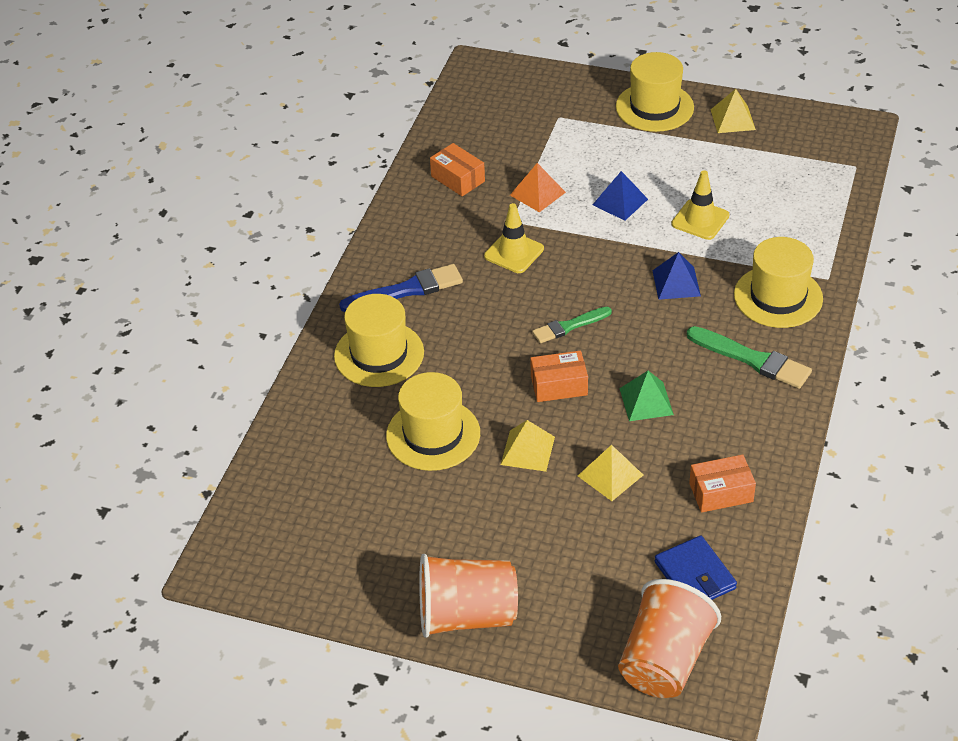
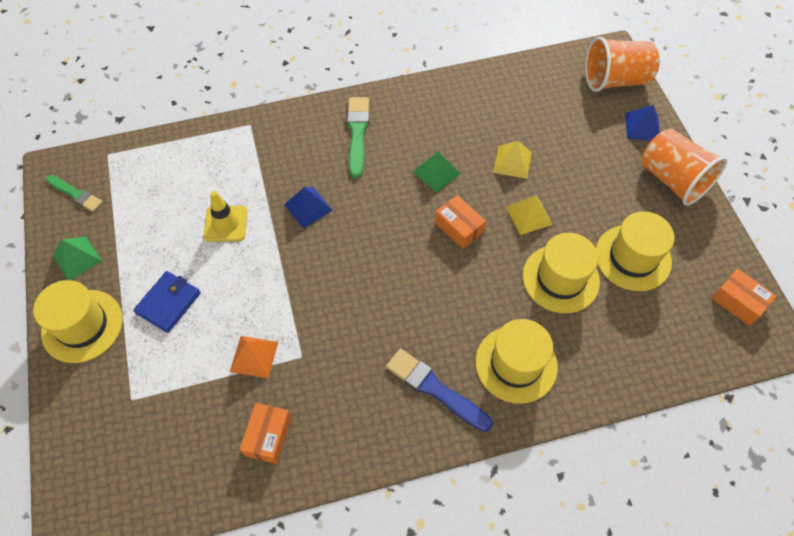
camera: 125 degrees left, 15 degrees up
yellow traffic cone [484,203,544,273] -> none
green brush [532,307,612,343] -> green brush moved to [46,175,103,212]
blue pyramid [593,171,648,221] -> blue pyramid moved to [625,105,660,141]
blue wallet [655,535,737,600] -> blue wallet moved to [133,271,201,333]
orange box [689,455,756,512] -> orange box moved to [712,269,776,326]
yellow pyramid [711,89,756,133] -> green pyramid [52,236,102,280]
yellow hat [734,237,823,328] -> yellow hat moved to [596,211,675,291]

